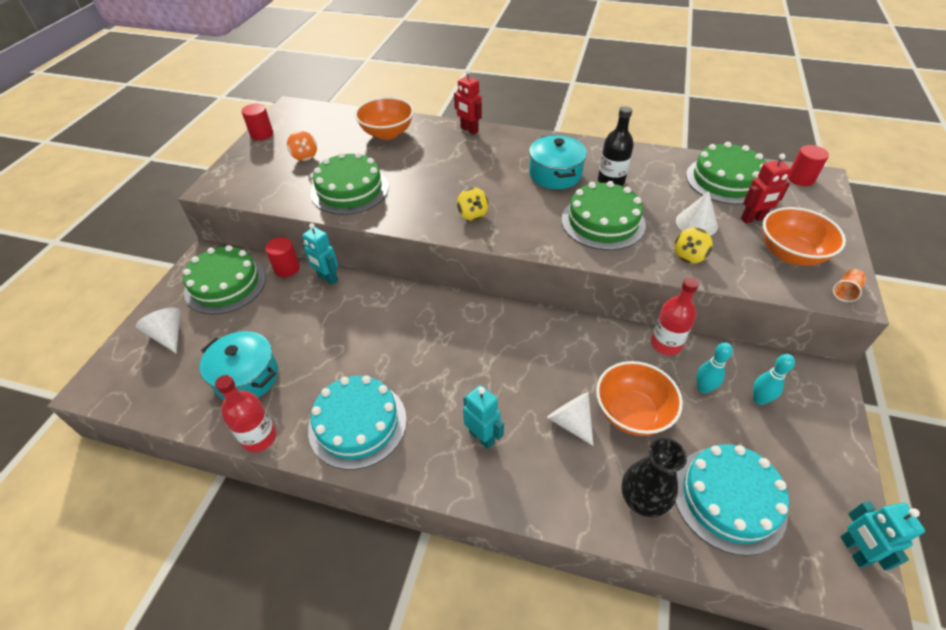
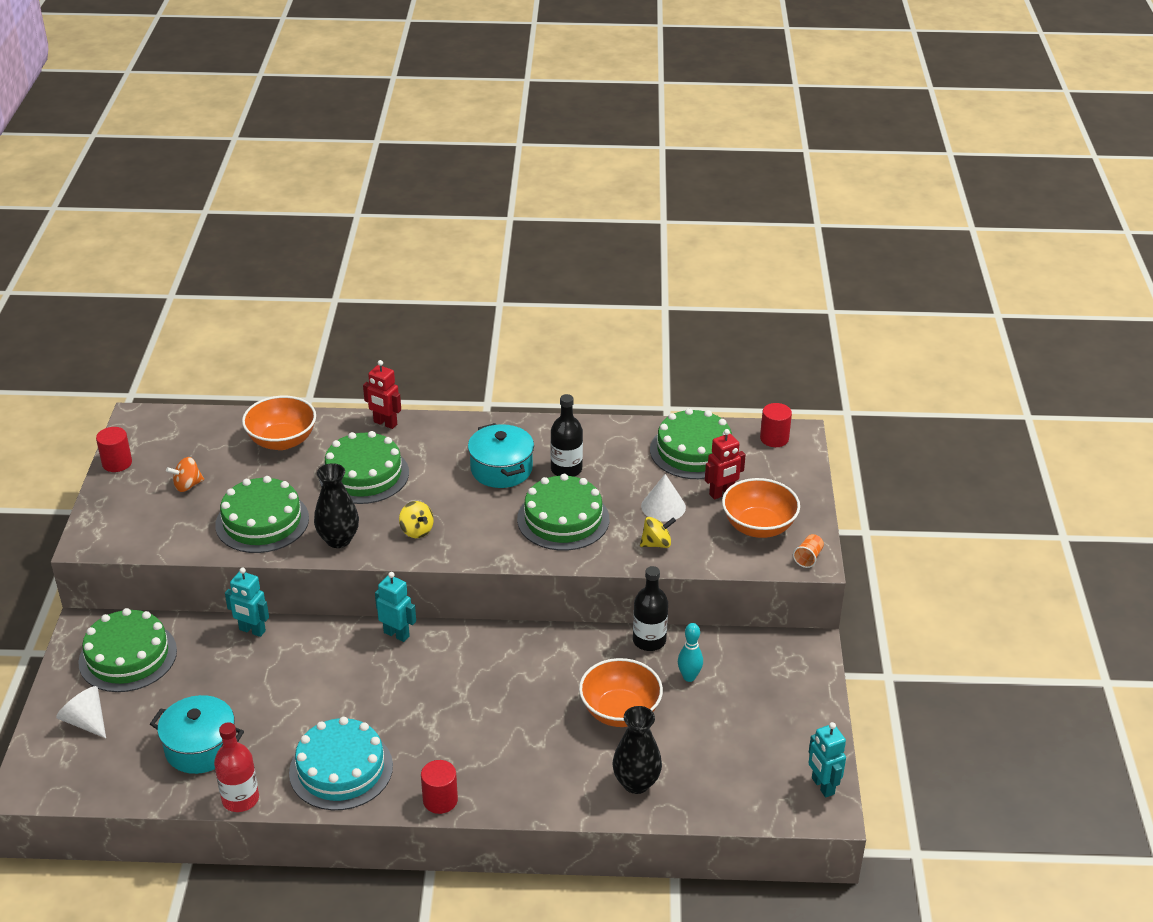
camera: 15 degrees left, 10 degrees down
red cylinder [265,237,300,277] -> red cylinder moved to [421,760,458,814]
orange spinning top [287,131,317,161] -> orange spinning top turned 105 degrees clockwise [166,457,204,492]
turquoise robot [463,385,504,449] -> turquoise robot moved to [375,572,416,642]
white cone [547,392,594,446] -> none
red bottle [651,277,699,355] -> black bottle [633,566,668,651]
yellow spinning top [674,227,713,264] -> yellow spinning top turned 135 degrees counterclockwise [640,517,676,548]
turquoise cake [675,444,789,556] -> none
turquoise bowling pin [753,354,795,405] -> none
none -> black vase [314,463,359,548]
none -> green cake [319,431,409,504]

